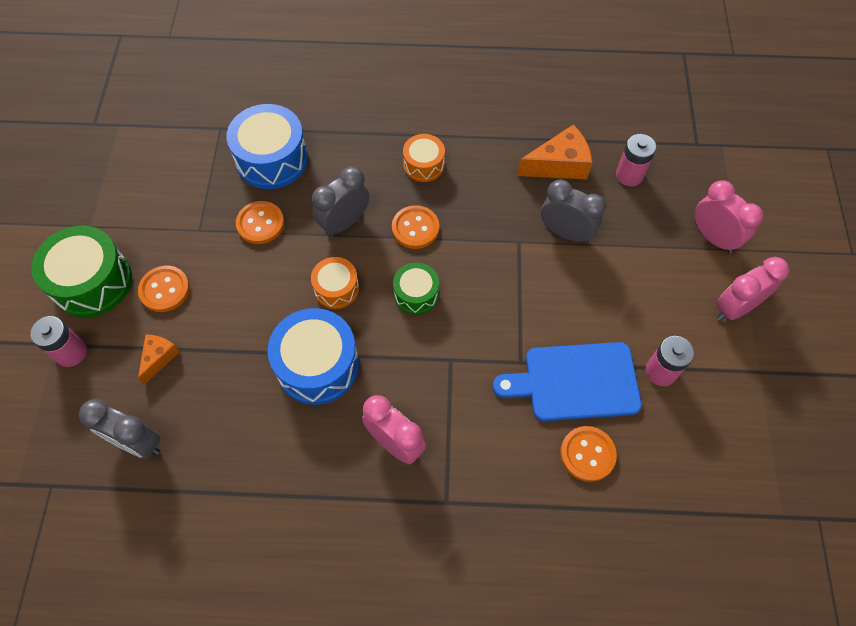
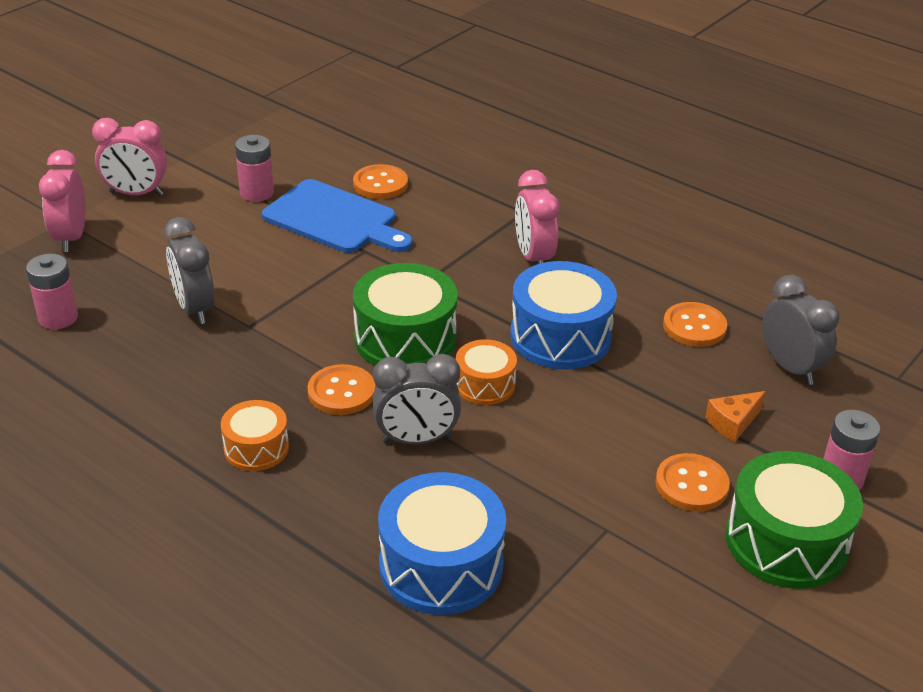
camera: 145 degrees left, 25 degrees down
orange button [236,201,284,244] -> orange button moved to [663,302,727,347]
green drum [393,262,439,315] -> green drum [353,263,458,366], size x1.75
orange cheese [517,124,592,179] -> none

